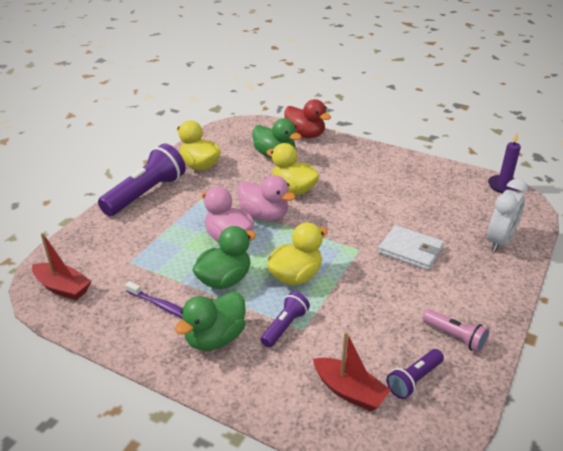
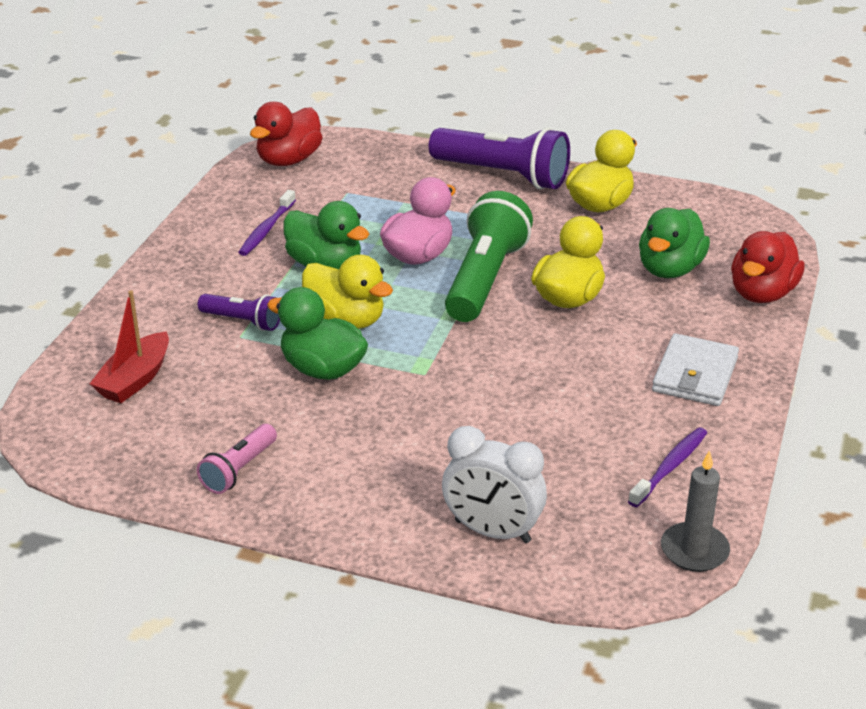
camera: 80 degrees right, 0 degrees up
red boat [32,233,91,300] -> red duck [250,102,323,166]
green duck [175,292,246,351] -> green duck moved to [267,287,368,380]
pink duck [238,175,296,221] -> green flashlight [445,191,533,322]
white wallet [378,225,444,270] -> white wallet moved to [652,333,739,406]
purple flashlight [386,349,444,399] -> none
purple candle [488,132,521,193] -> grey candle [661,450,730,572]
none -> purple toothbrush [628,427,707,507]

